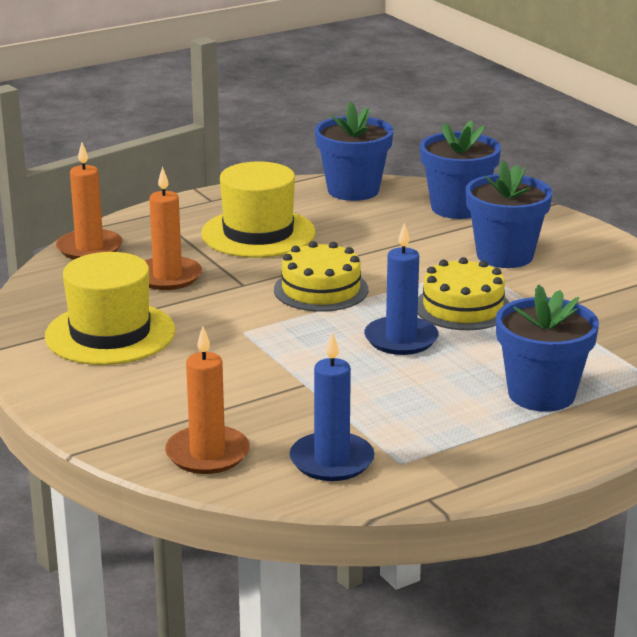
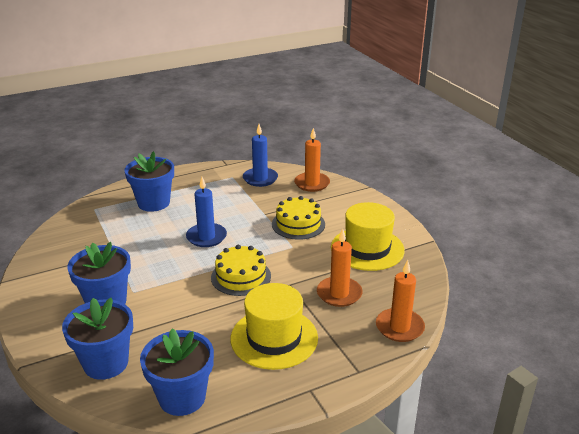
camera: 175 degrees left, 5 degrees up
yellow cake [418,257,510,330] -> yellow cake moved to [272,196,325,240]

